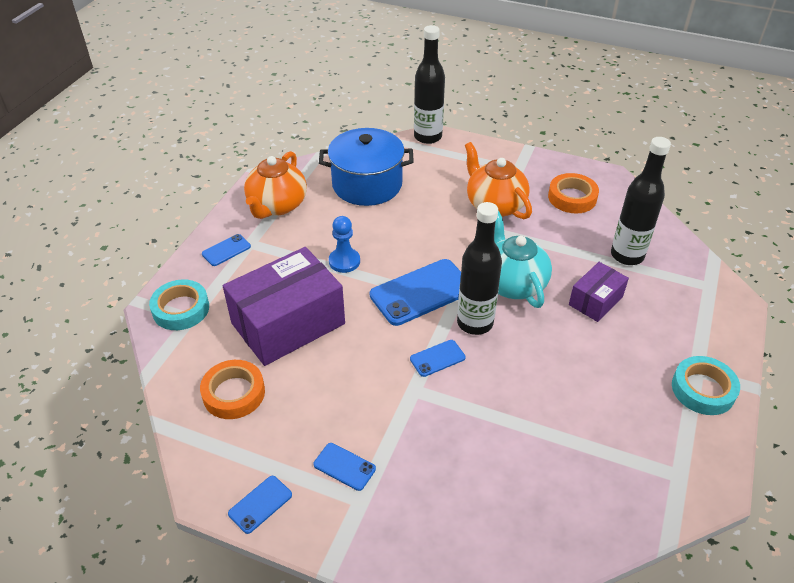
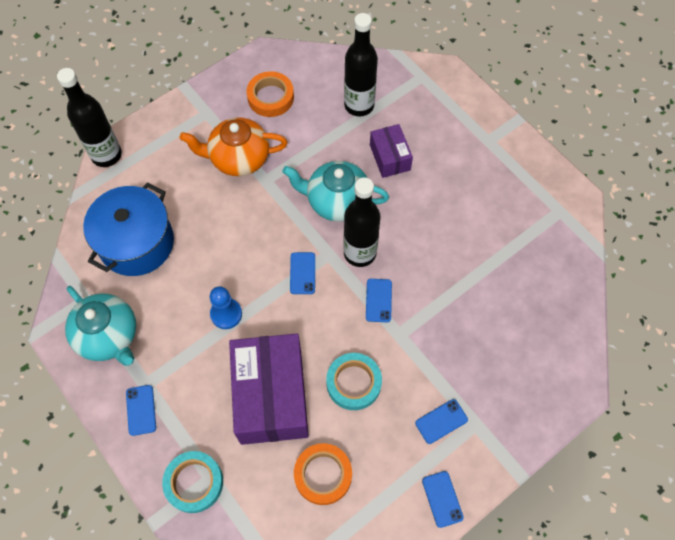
camera: 60 degrees left, 20 degrees up
orange teapot [244,151,307,219] -> turquoise teapot [65,286,136,366]
blue phone [370,259,461,326] -> blue phone [290,252,315,294], size x0.49
turquoise tape [672,356,740,415] -> turquoise tape moved to [326,353,382,410]

